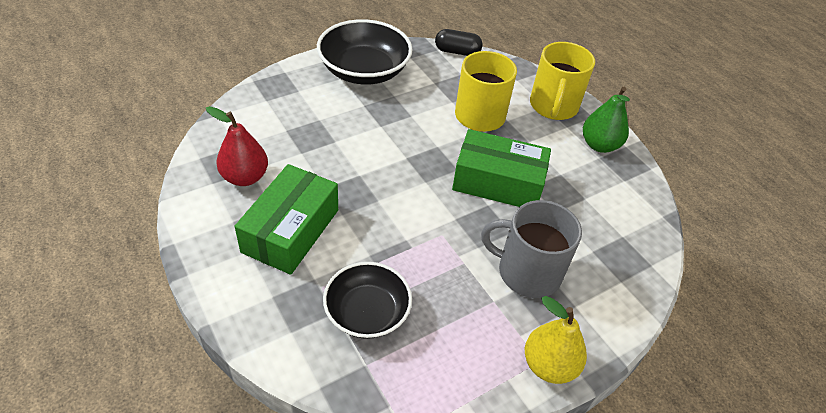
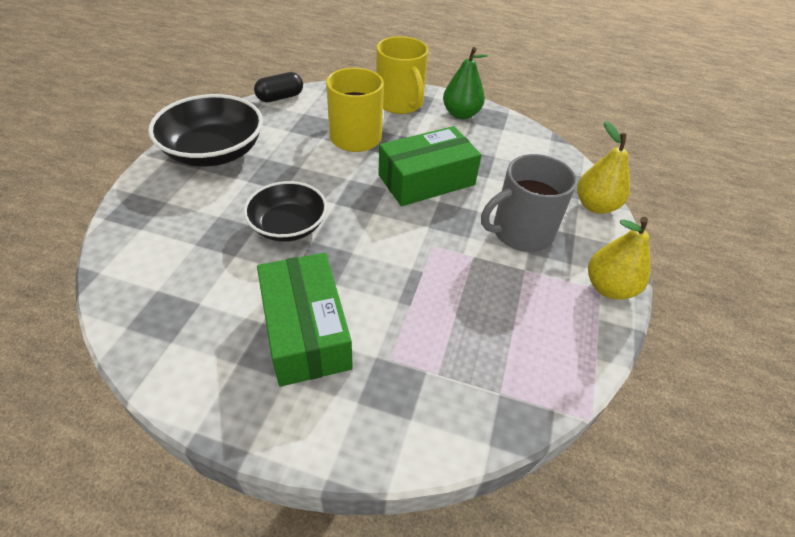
camera: 40 degrees left, 0 degrees up
red pear [206,106,268,186] -> none
black bowl [323,262,412,339] -> black bowl moved to [244,181,327,242]
none -> yellow pear [577,121,630,214]

